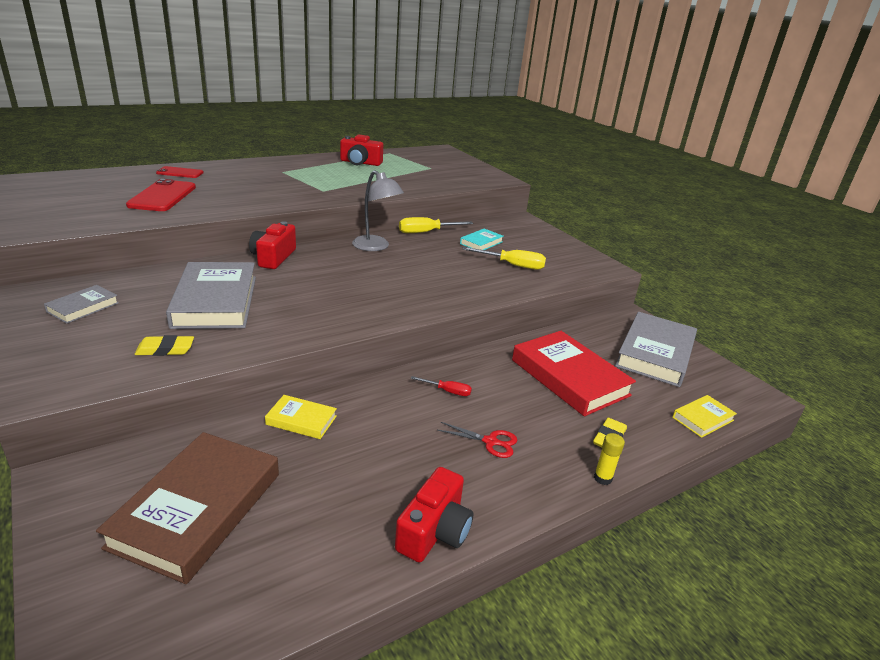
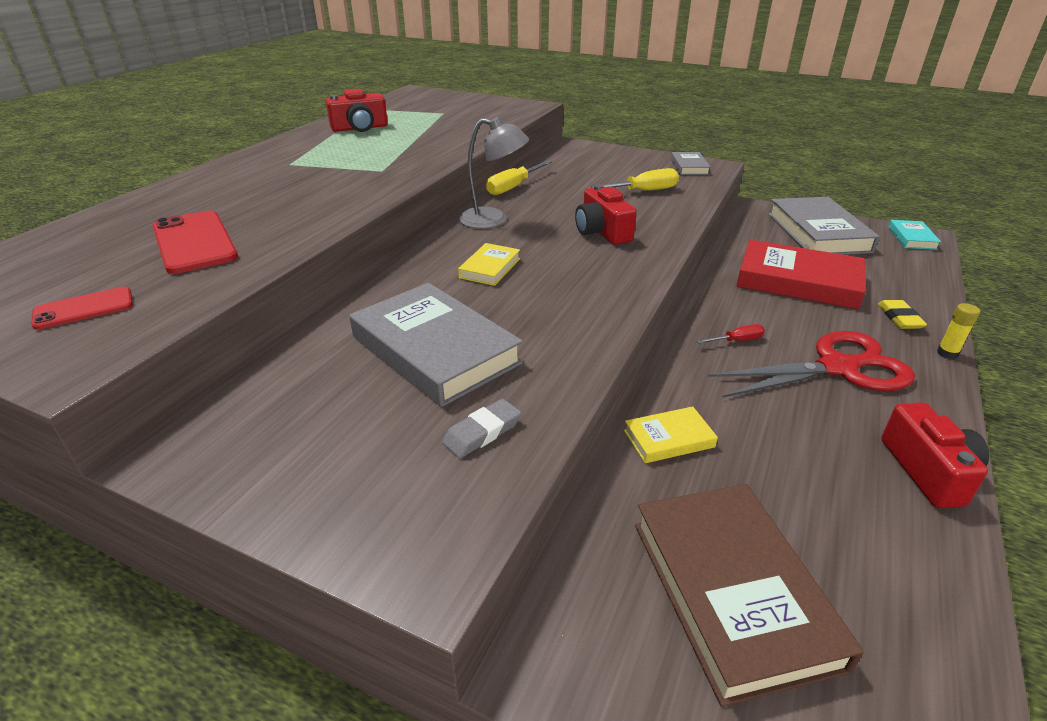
camera: 30 degrees left, 5 degrees up
grey book [44,285,119,324] -> grey book moved to [671,152,710,175]
yellow eraser [135,335,194,356] -> grey eraser [442,399,521,458]
red phone [156,166,204,178] -> red phone moved to [31,287,133,330]
red camera [249,221,296,269] -> red camera moved to [575,184,637,245]
red scissors [438,422,517,458] -> red scissors [708,331,915,398], size x2.22
turquoise book [460,229,504,250] -> turquoise book moved to [888,220,941,250]
yellow book [672,395,737,438] -> yellow book moved to [458,243,520,286]

